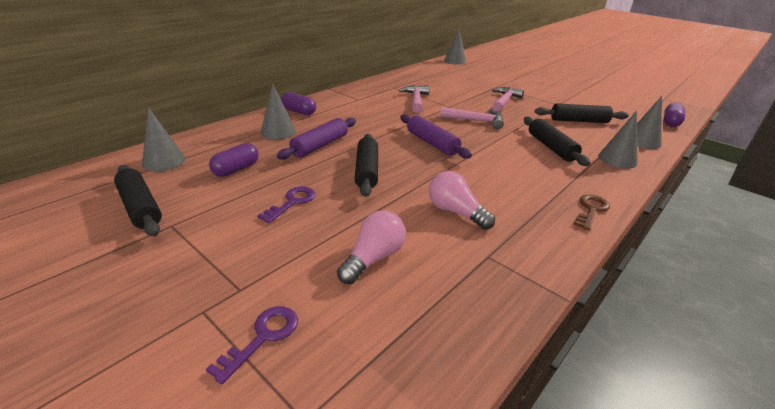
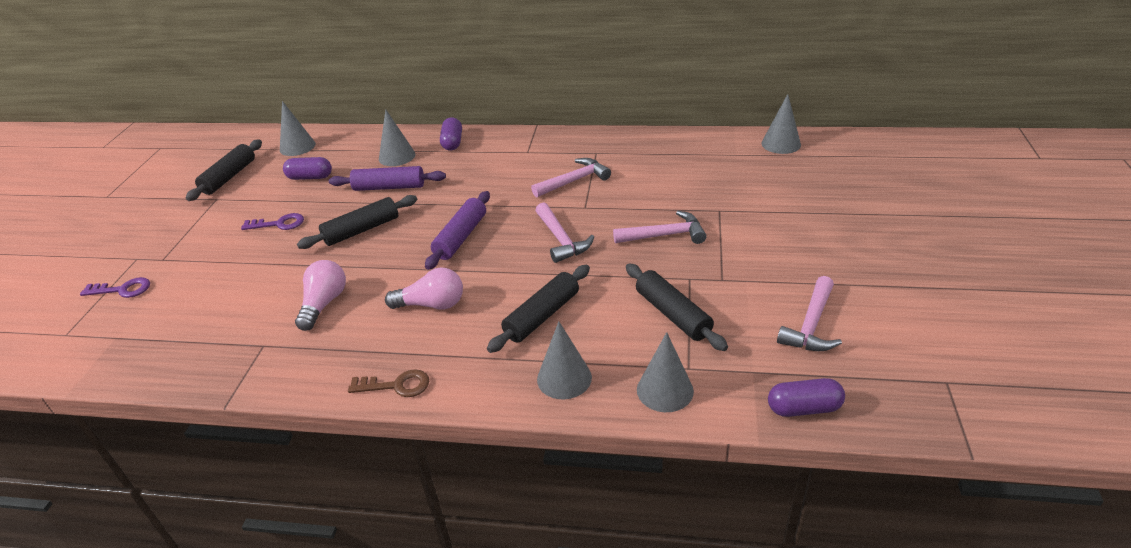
camera: 60 degrees right, 5 degrees up
pink light bulb [337,210,406,284] -> pink light bulb moved to [385,267,463,310]
none -> pink hammer [777,276,842,351]

